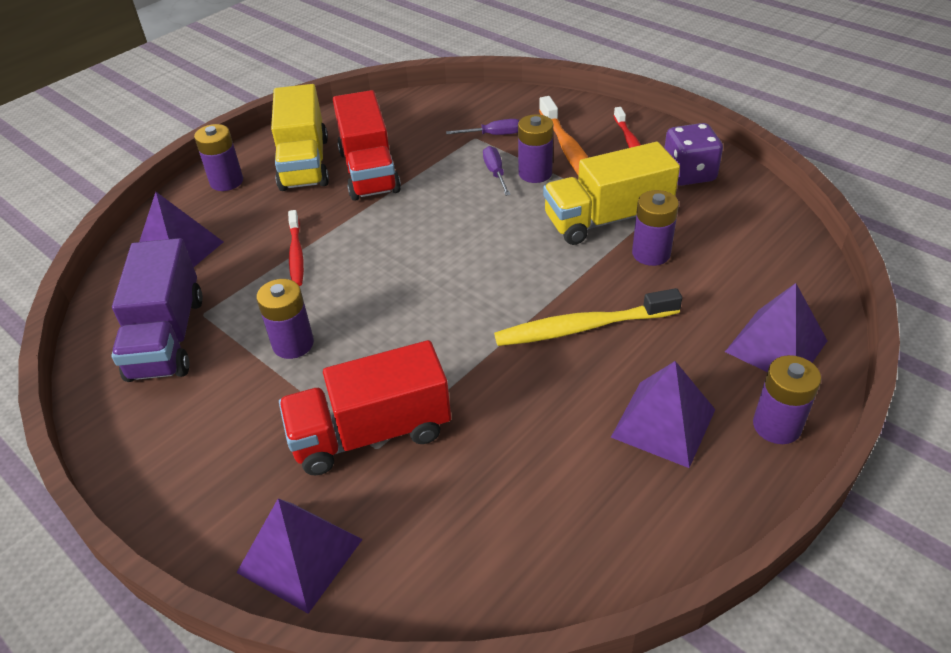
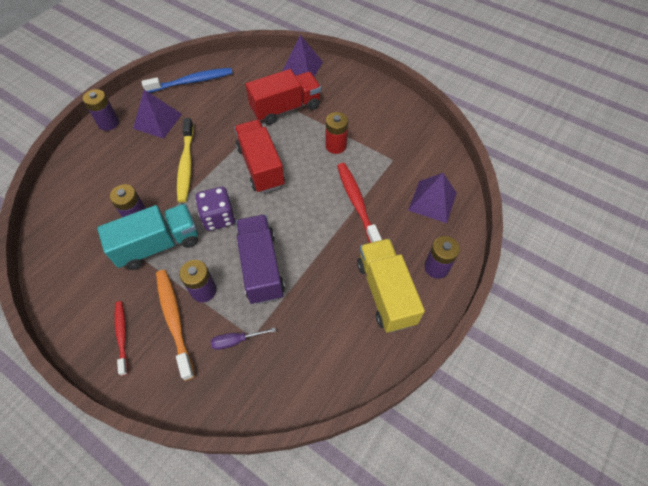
camera: 170 degrees right, 15 degrees up
purple truck [111,238,203,382] -> purple truck moved to [236,215,285,304]
purple battery [257,279,314,359] -> red battery [326,112,348,154]
red toothbrush [288,210,304,286] -> red toothbrush [337,163,382,243], size x1.58
red truck [333,90,401,201] -> red truck moved to [234,120,285,193]
purple screwdriver [483,146,511,196] -> none
yellow toothbrush [494,288,682,346] -> yellow toothbrush turned 105 degrees clockwise [177,118,194,203]
yellow truck [543,142,680,245] -> turquoise truck [97,204,198,270]
purple dice [664,123,723,186] -> purple dice moved to [195,187,235,231]
purple pyramid [725,283,827,372] -> none
none -> blue toothbrush [142,68,233,93]

